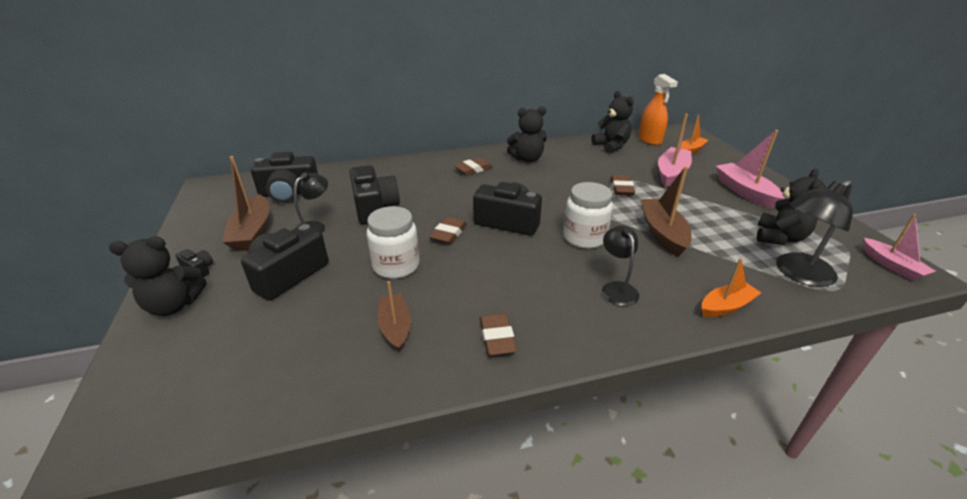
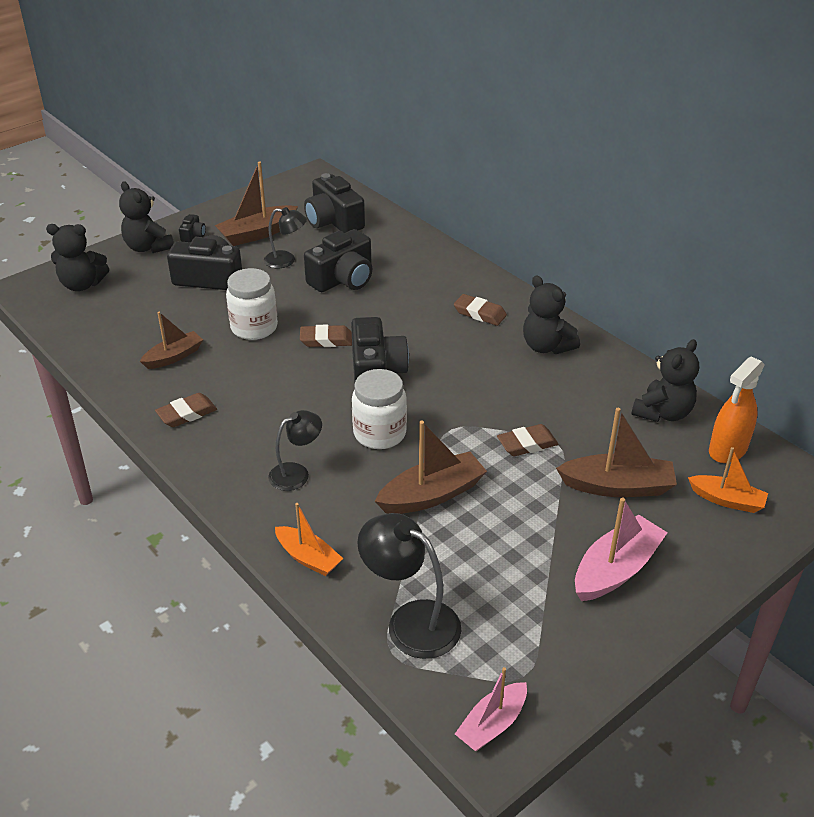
camera: 65 degrees right, 5 degrees up
pink boat [658,114,692,187] -> brown boat [556,408,677,497]
black teddy bear [757,169,826,245] -> black teddy bear moved to [46,224,109,291]

